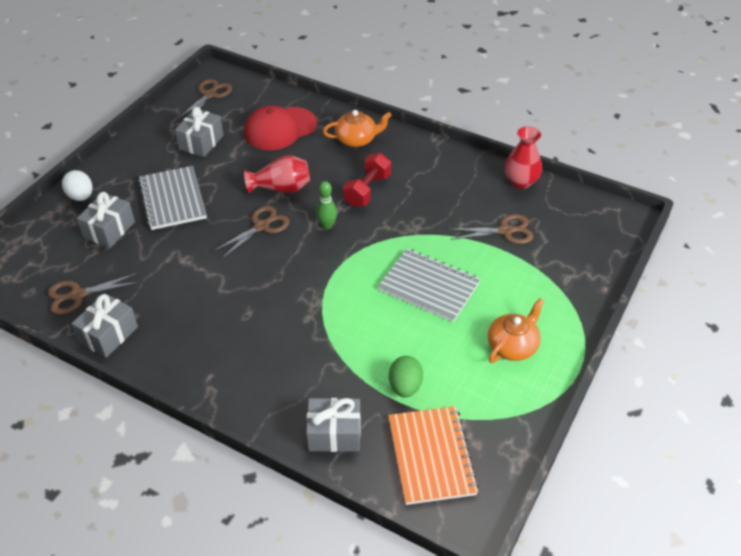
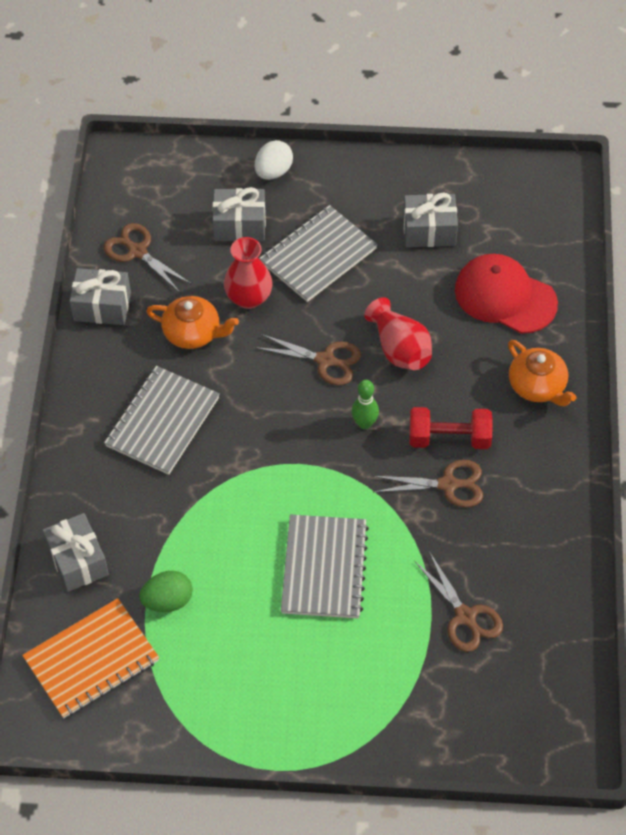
camera: 65 degrees right, 10 degrees up
brown scissors [178,79,232,119] -> brown scissors moved to [373,460,483,507]
orange teapot [488,298,544,363] -> orange teapot moved to [146,296,239,349]
red vase [505,126,542,189] -> red vase moved to [224,237,273,309]
none -> grey notebook [104,366,220,475]

